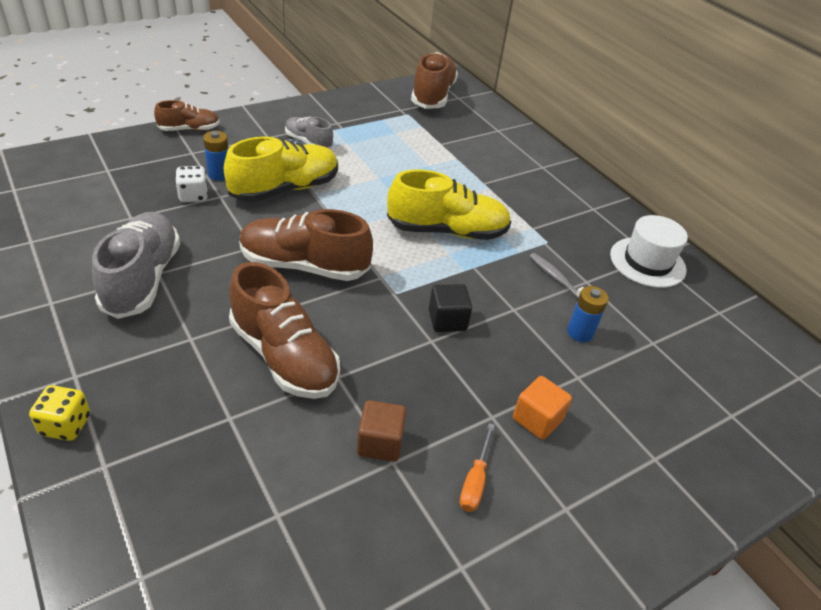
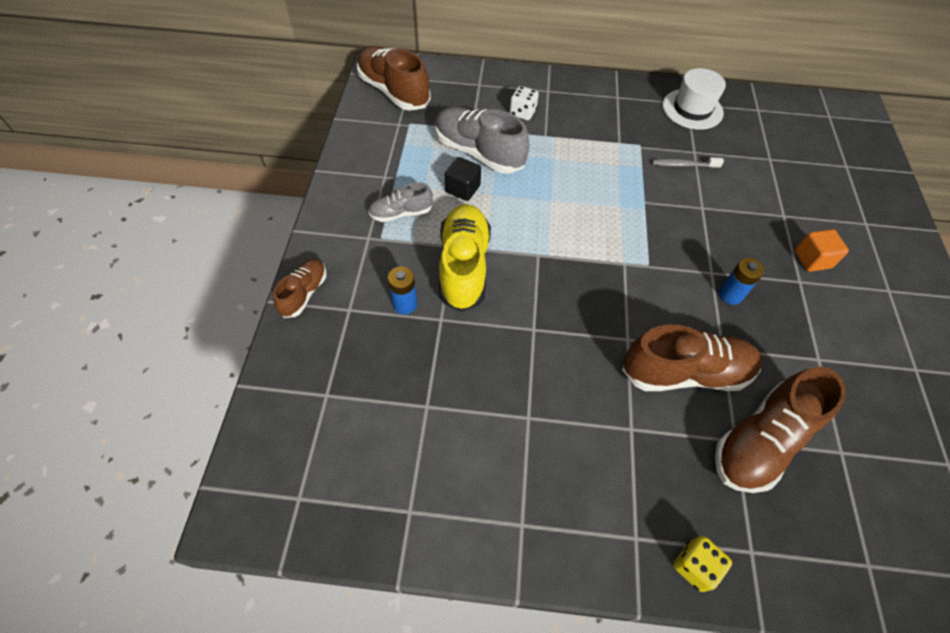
camera: 50 degrees left, 15 degrees up
grey shoe [92,212,180,319] -> grey shoe moved to [435,107,529,174]
white dice [175,166,208,202] -> white dice moved to [510,86,539,120]
brown shoe [239,209,373,281] -> brown shoe moved to [715,367,846,493]
brown cube [357,400,407,462] -> none
yellow shoe [387,169,511,240] -> none
black cube [429,284,472,332] -> black cube moved to [445,157,481,201]
orange screwdriver [460,423,495,512] -> none
blue battery [567,286,609,342] -> blue battery moved to [719,258,764,305]

